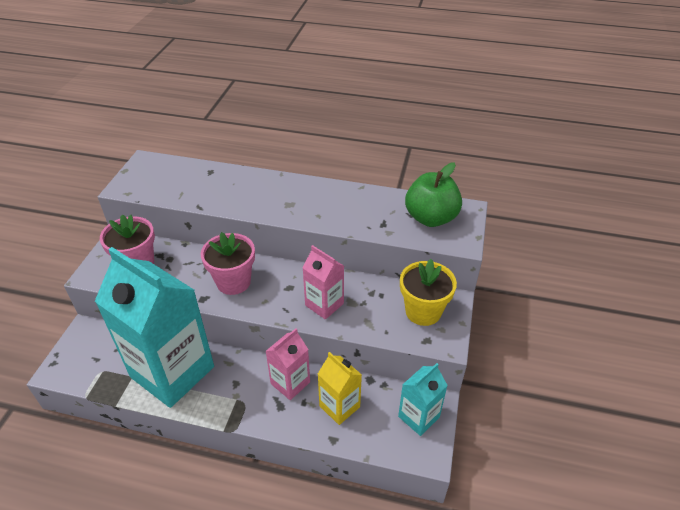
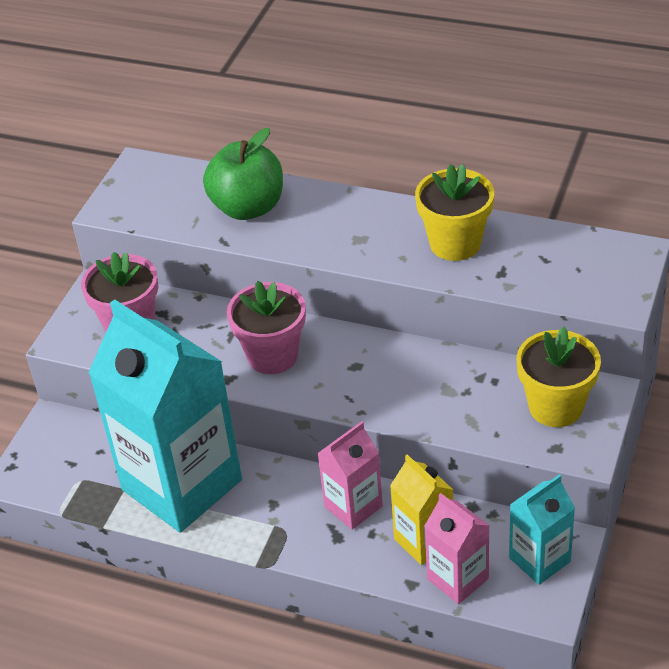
camera: 10 degrees right, 0 degrees up
pink carton [302,245,344,320] -> pink carton moved to [424,493,490,604]
green apple [405,162,462,227] -> green apple moved to [203,128,283,220]
none -> yellow flower pot [415,164,494,261]

